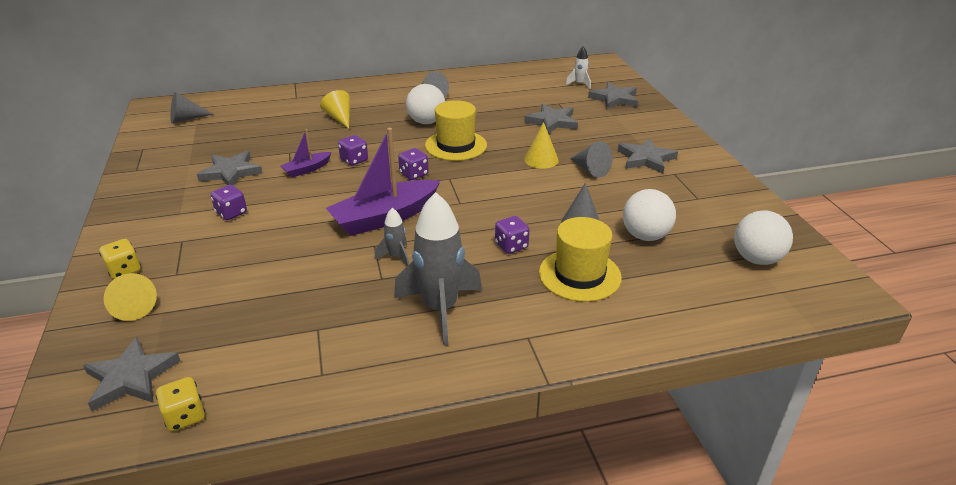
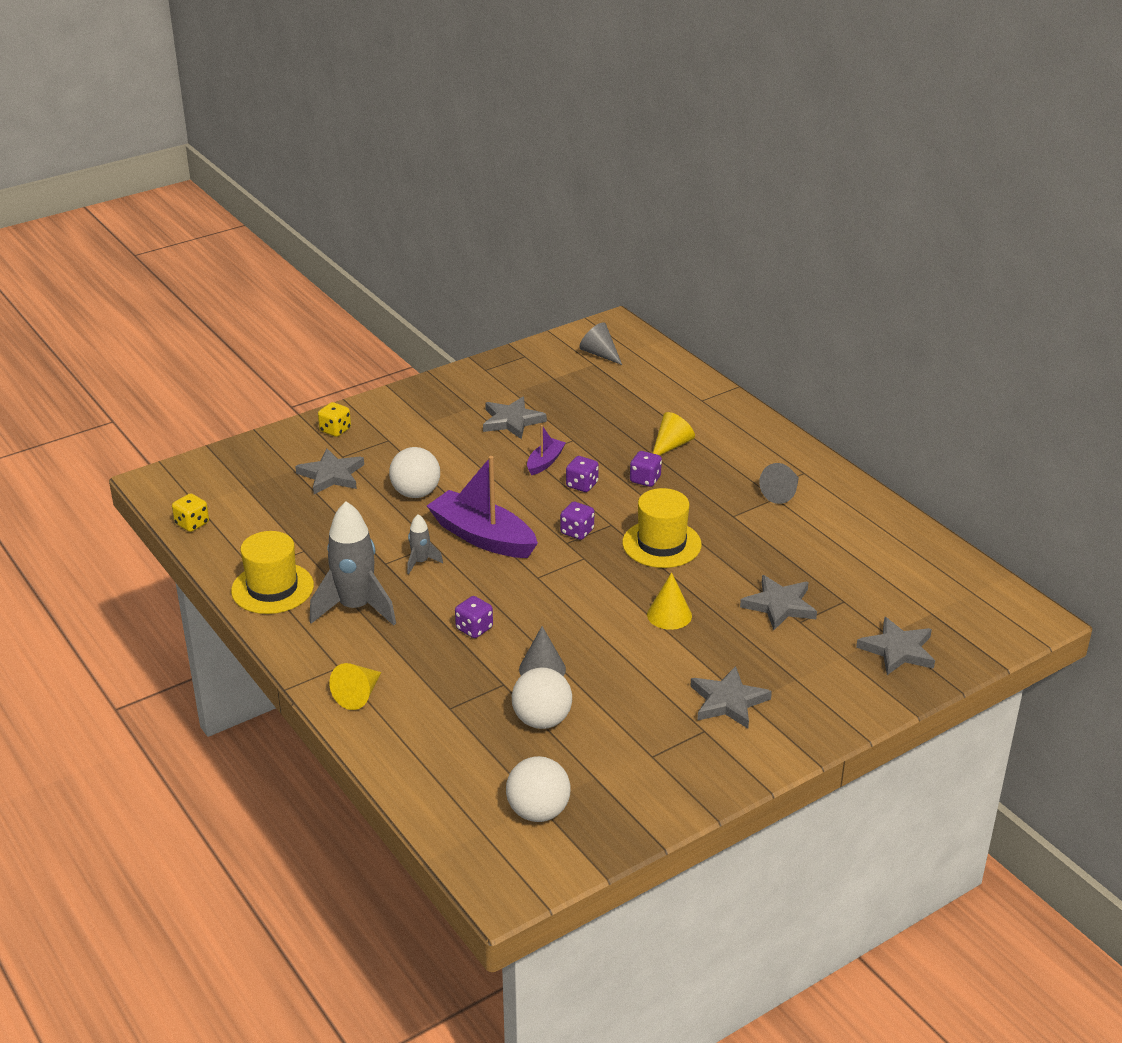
camera: 70 degrees right, 0 degrees up
grey star [83,337,180,411] -> grey star moved to [295,449,364,494]
yellow cone [104,273,157,321] -> yellow cone moved to [329,663,381,710]
purple dice [211,185,247,220] -> purple dice moved to [630,451,662,487]
purple boat [281,129,331,177] -> purple boat turned 90 degrees clockwise [527,425,566,475]
white ball [406,84,445,124] -> white ball moved to [389,447,440,498]
yellow hat [539,217,622,302] -> yellow hat moved to [231,531,314,614]
white rocket [566,46,591,89] -> none
grey cone [570,141,613,178] -> none

